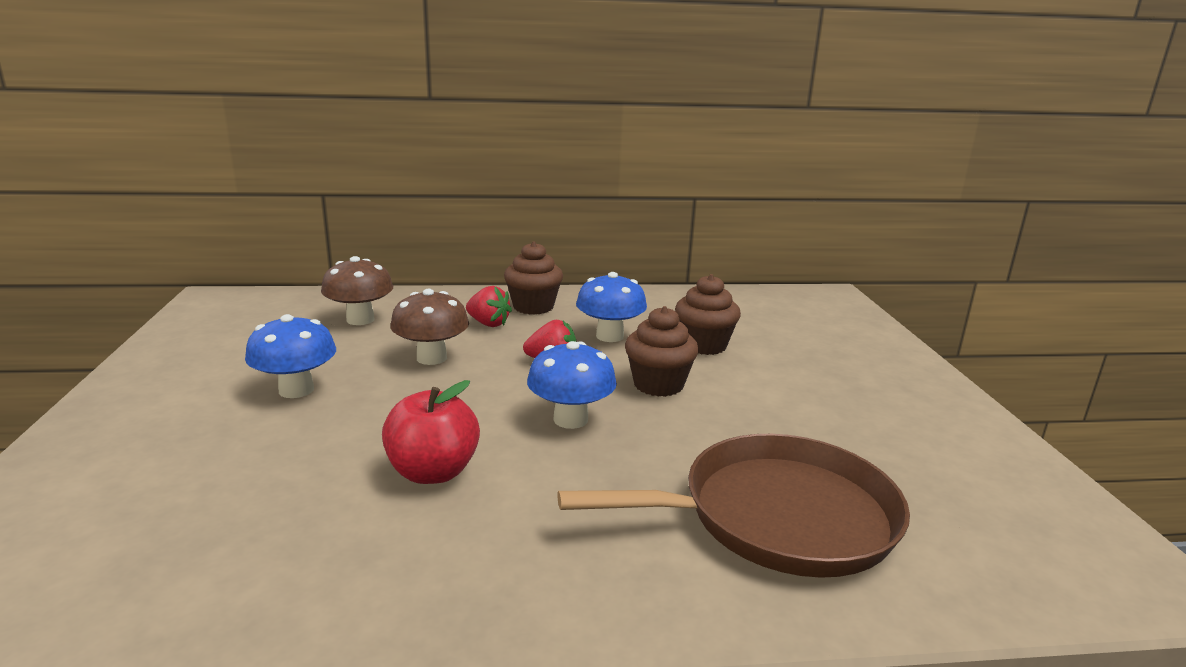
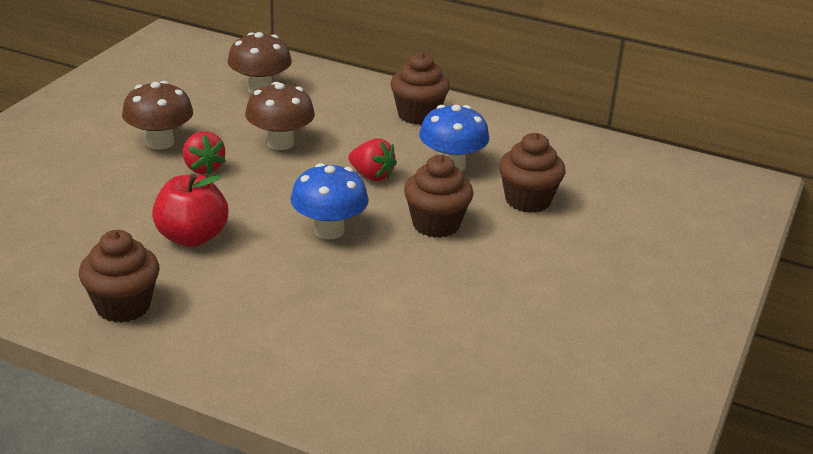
camera: 30 degrees right, 10 degrees up
blue mushroom [245,314,336,398] -> brown mushroom [122,81,193,150]
red strawberry [466,286,512,327] -> red strawberry moved to [183,131,226,175]
brown pan [558,434,910,578] -> none
none -> brown cupcake [79,230,160,323]

